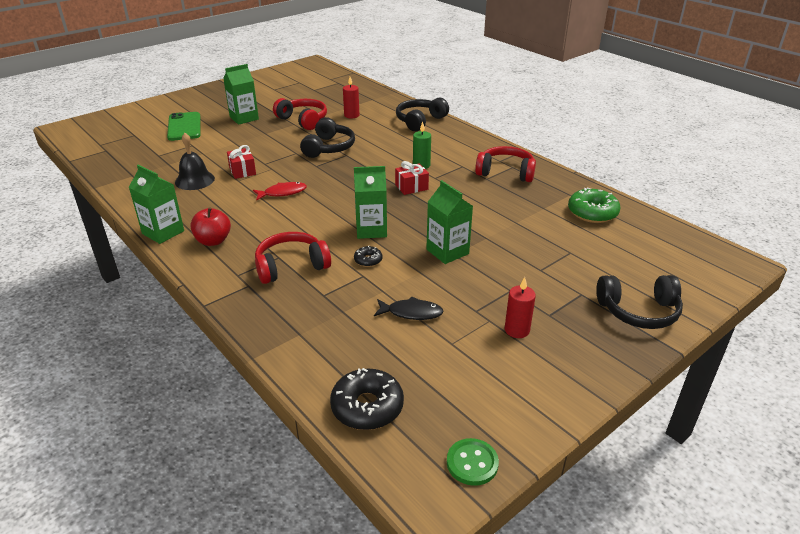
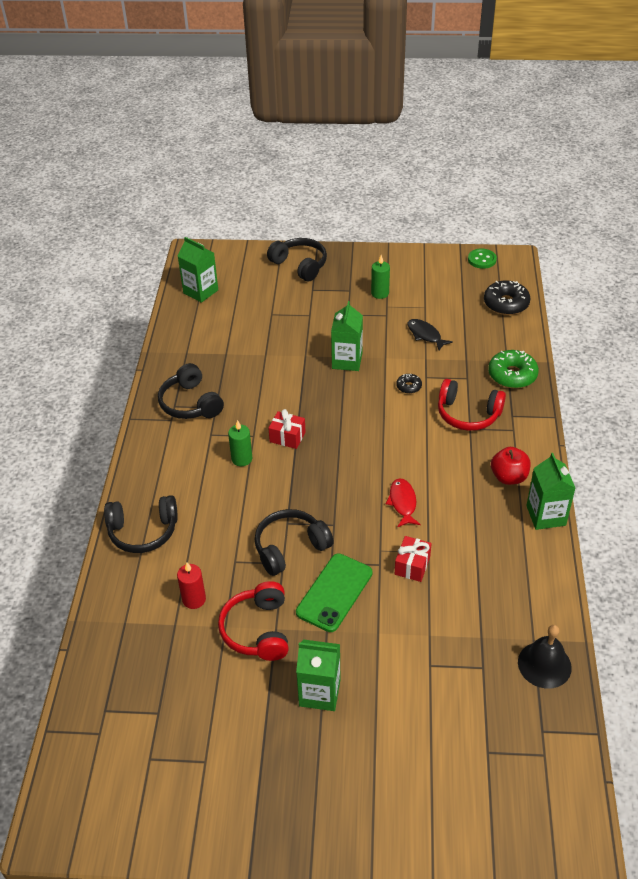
camera: 135 degrees left, 10 degrees up
green phone [167,112,200,141] -> green phone moved to [296,553,372,632]
black bell [175,133,215,190] -> black bell moved to [518,625,572,689]
red fish [253,182,307,201] -> red fish turned 60 degrees clockwise [386,478,420,527]
green carton [354,166,387,239] -> green carton moved to [178,237,218,303]
red headphones [475,146,536,182] -> black headphones [158,363,224,419]
red candle [505,277,536,338] -> green candle [371,255,390,299]
green donut [568,188,620,223] -> green donut moved to [488,350,539,388]

